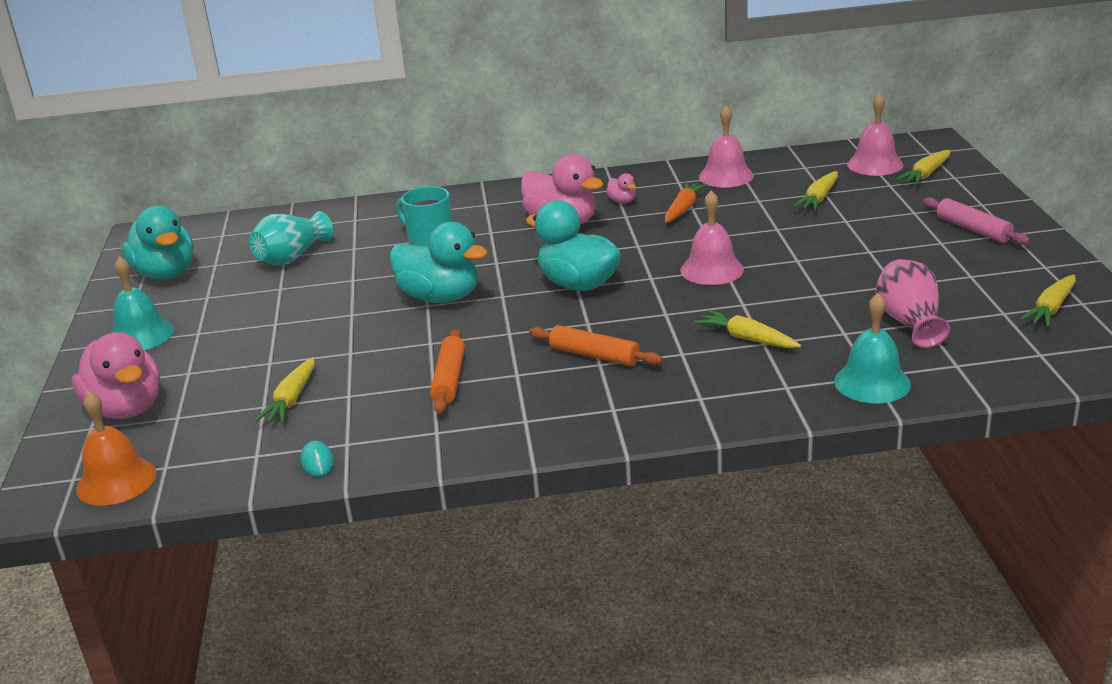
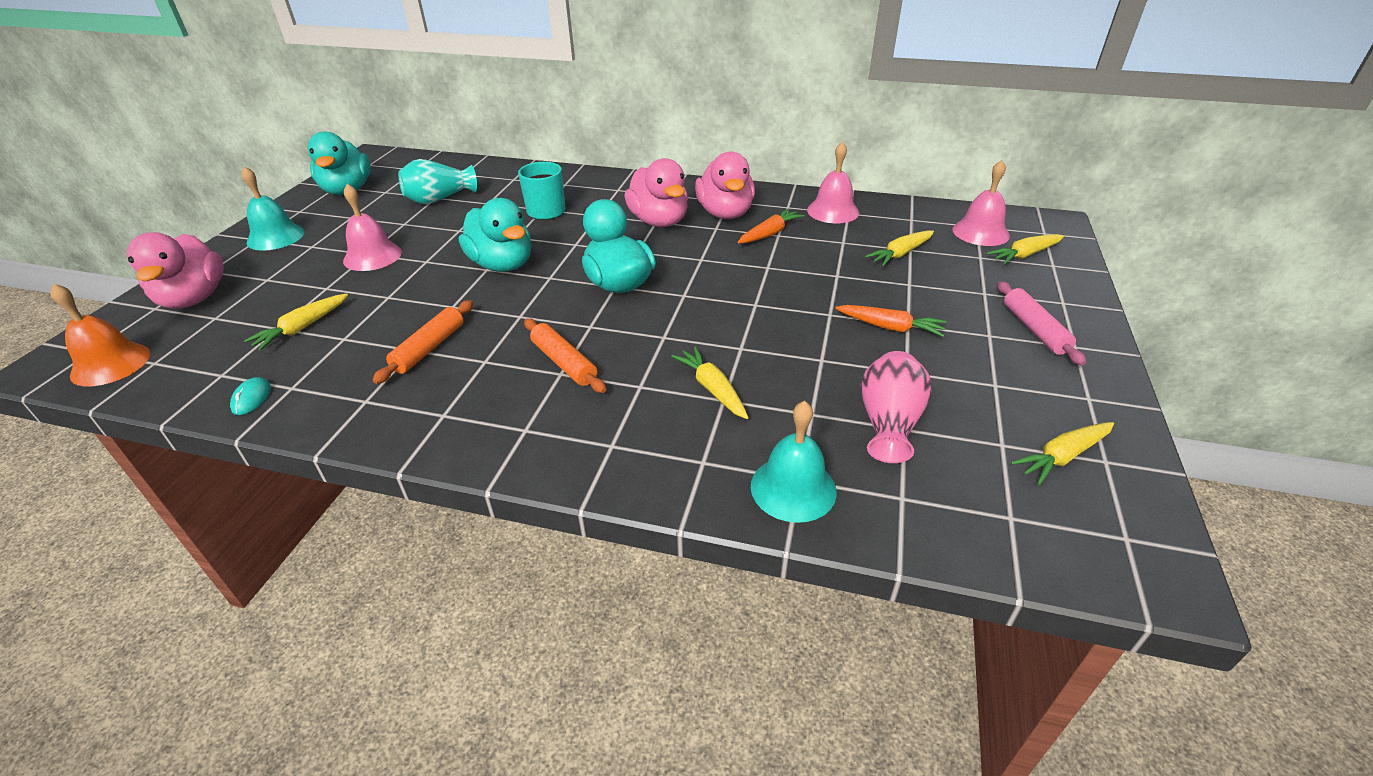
camera: 20 degrees right, 10 degrees up
pink duck [606,173,636,204] -> pink duck [695,151,755,219], size x2.31
pink bell [680,190,744,285] -> pink bell moved to [343,184,402,271]
none -> orange carrot [835,305,947,337]

